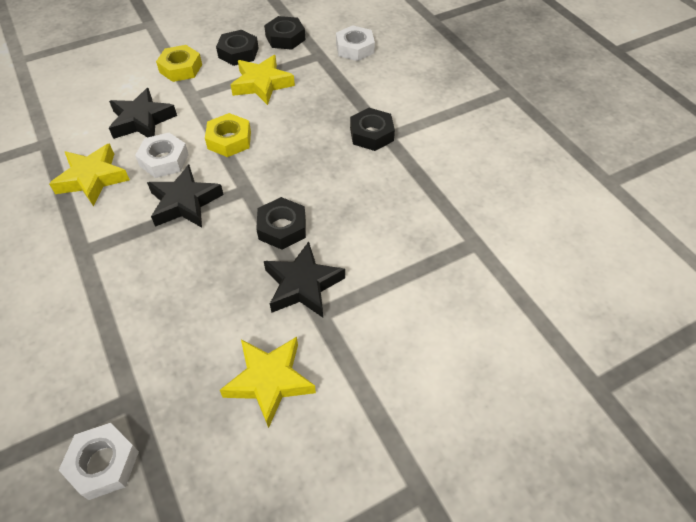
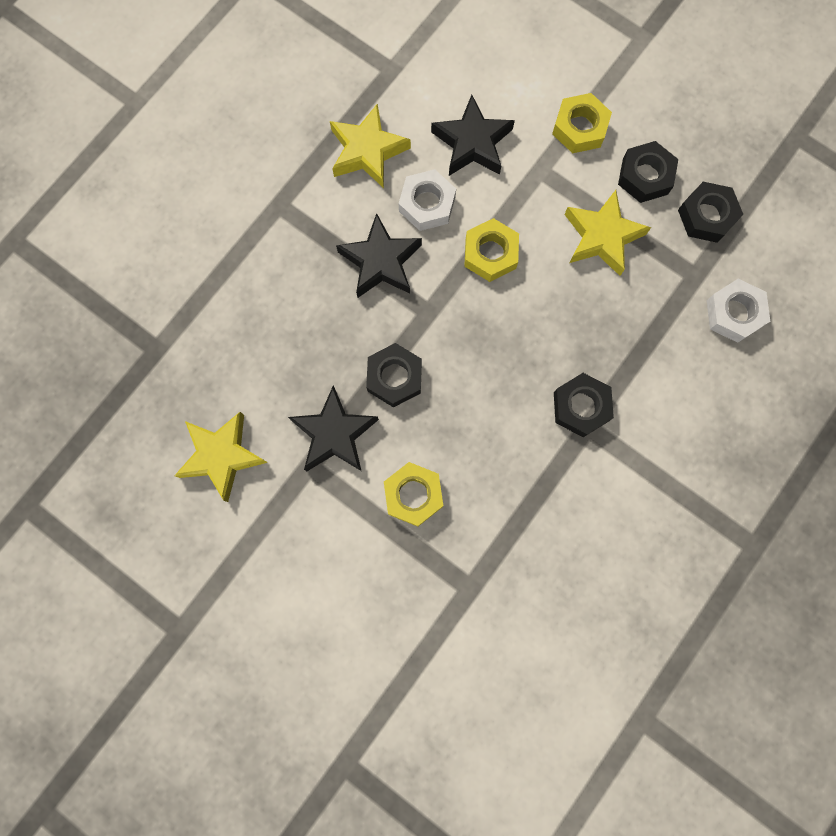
camera: 65 degrees right, 25 degrees up
white nut [59,423,139,500] -> none
none -> yellow nut [384,462,443,526]

